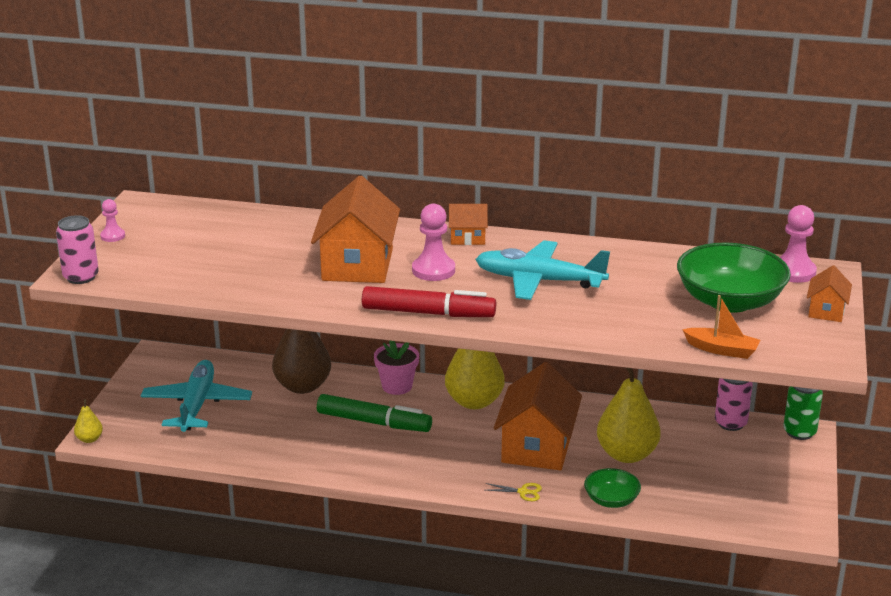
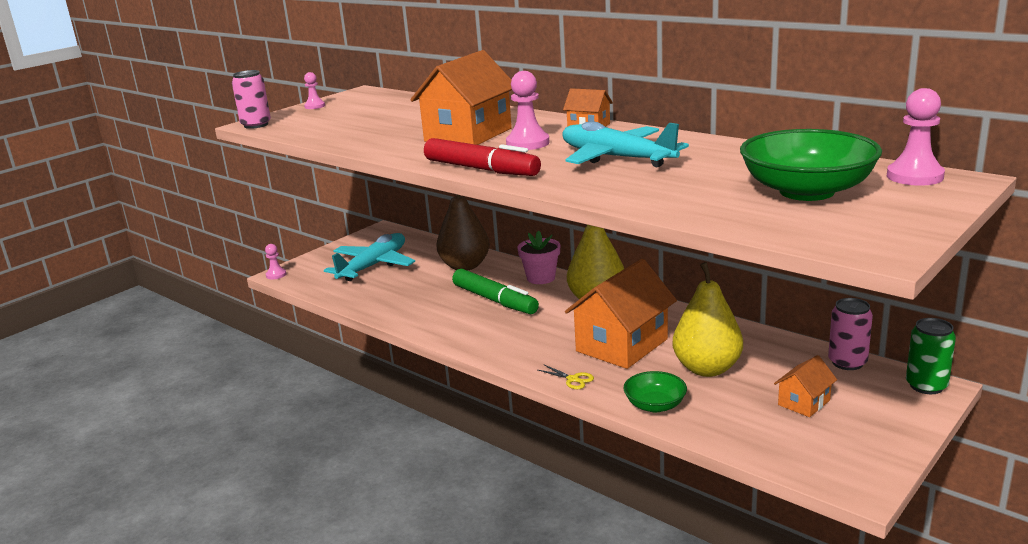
camera: 30 degrees right, 5 degrees down
yellow pear [74,399,103,443] -> pink pawn [265,244,286,279]
orange boat [682,295,760,359] -> none
orange house [807,266,852,322] -> orange house moved to [774,355,837,417]

